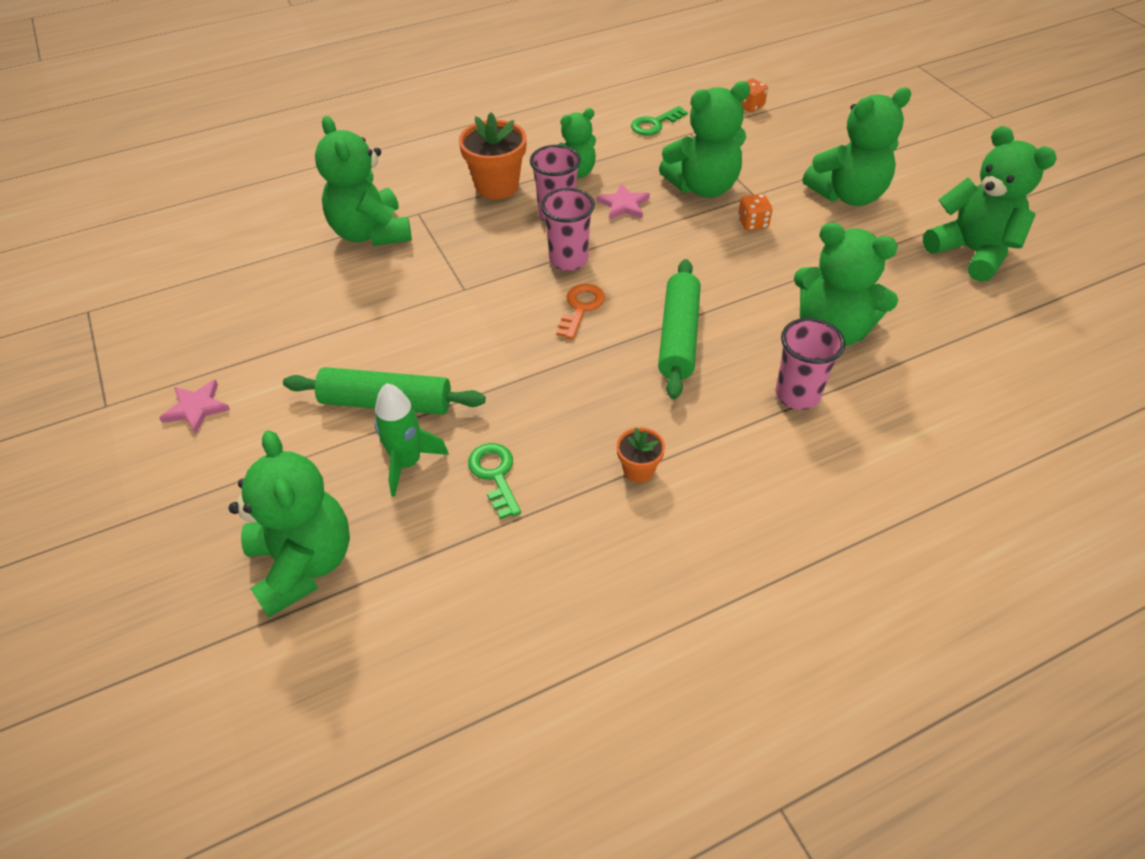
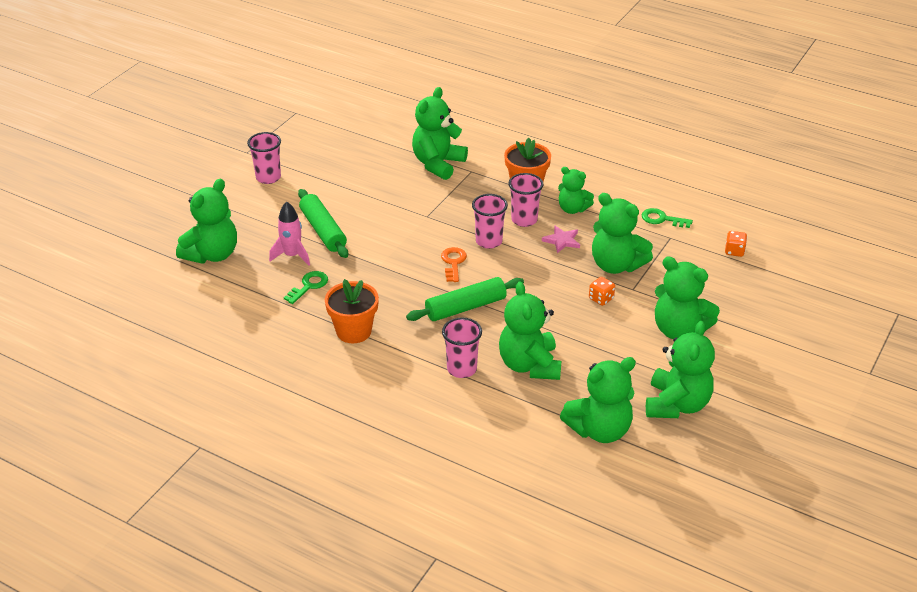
camera: 55 degrees right, 10 degrees down
pink star [159,379,230,434] -> pink cup [247,132,281,184]
green rocket [374,383,449,497] -> pink rocket [269,201,310,266]
orange key [556,284,605,340] -> orange key turned 75 degrees counterclockwise [441,247,467,282]
orange flower pot [617,427,665,483] -> orange flower pot [325,279,379,343], size x1.86
none -> green teddy bear [560,357,636,443]

